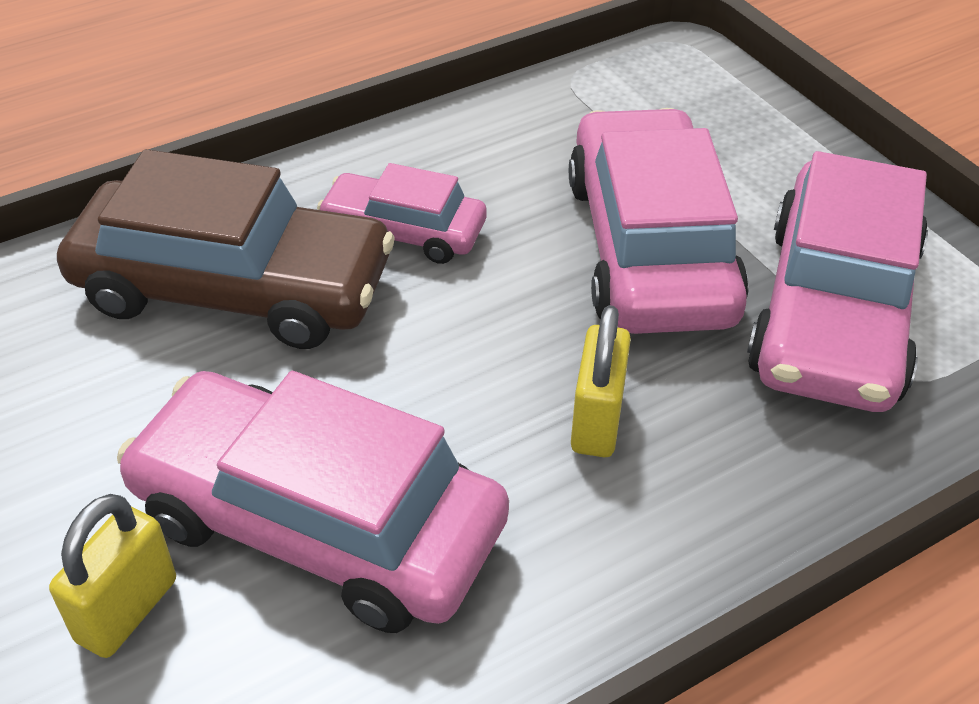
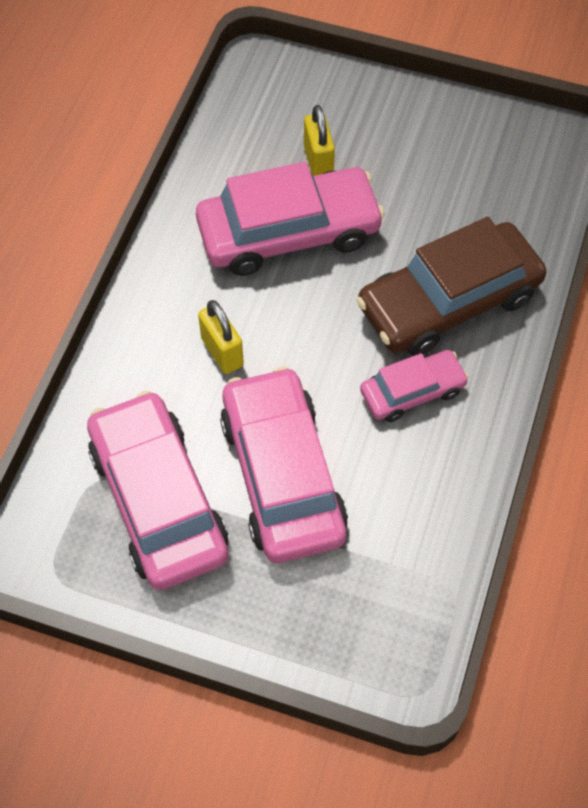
camera: 140 degrees right, 15 degrees up
pink car [569,108,749,334] -> pink car turned 150 degrees counterclockwise [220,366,348,563]

